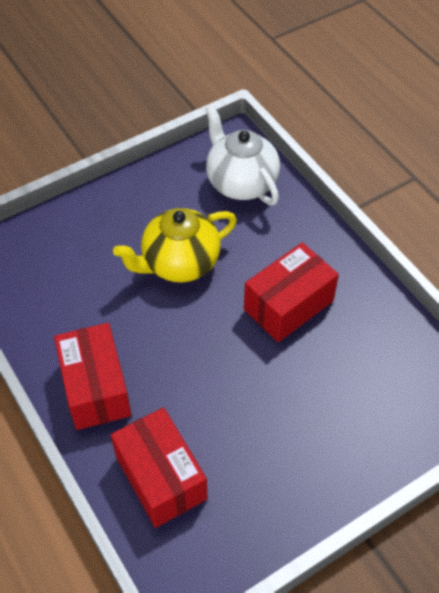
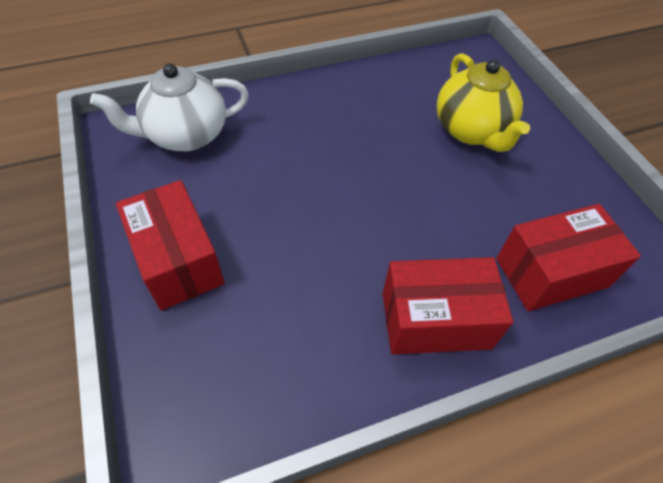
camera: 80 degrees left, 0 degrees up
yellow teapot [113,208,237,282] -> yellow teapot moved to [437,53,530,152]
red box [244,242,339,342] -> red box moved to [116,180,224,310]

